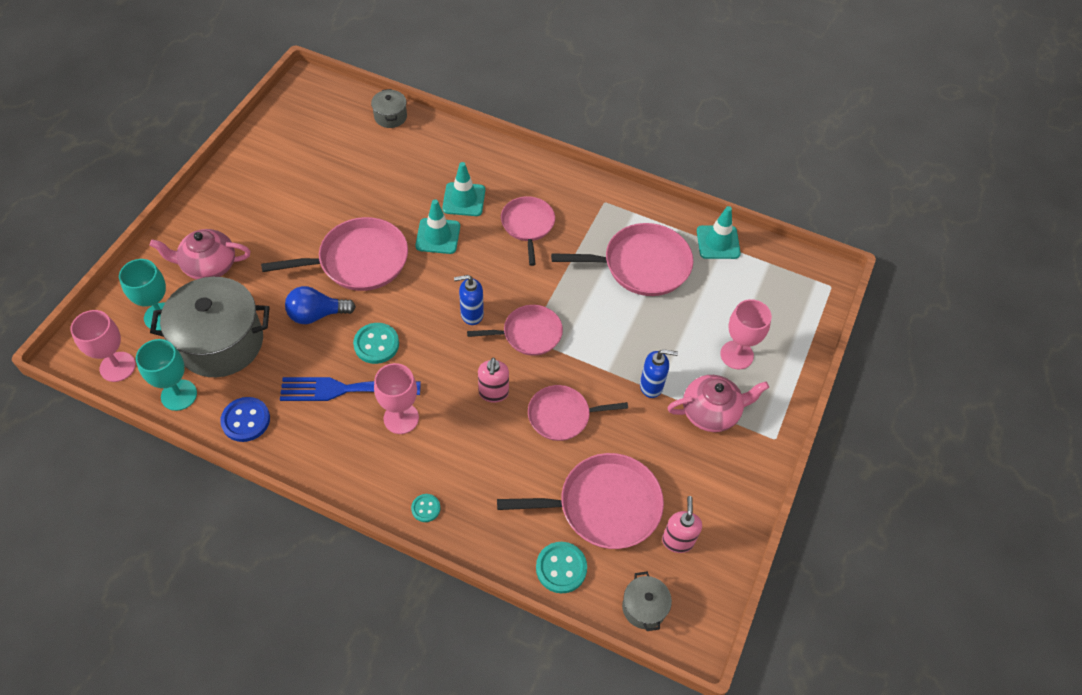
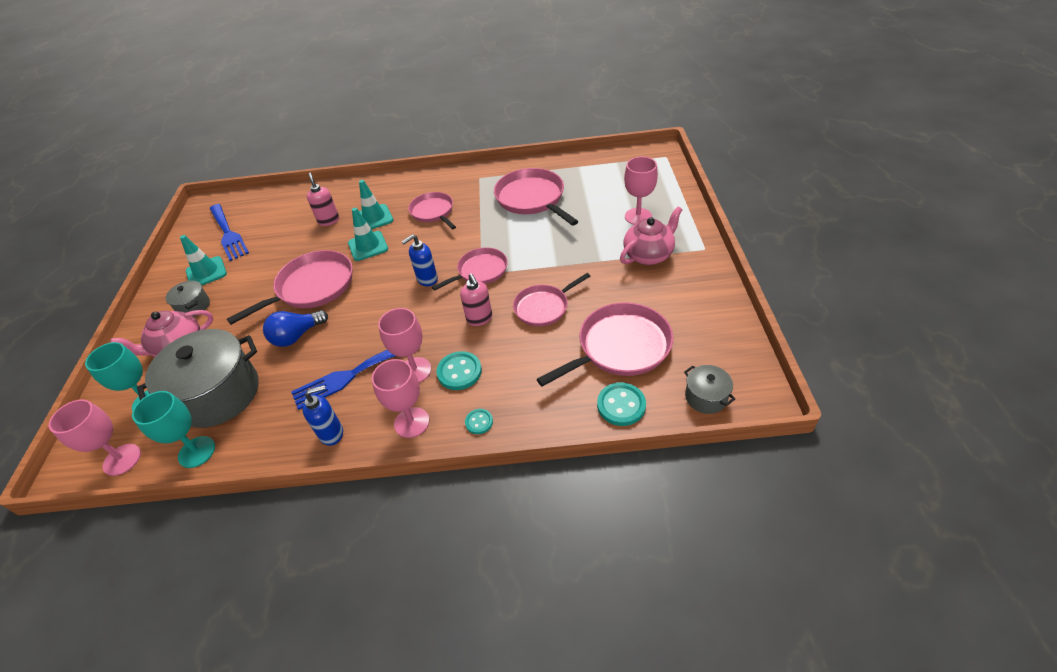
camera: 20 degrees left, 10 degrees down
blue button [220,397,270,442] -> none
turquoise button [353,323,399,364] -> turquoise button moved to [436,351,482,390]
grey pot [371,89,407,128] -> grey pot moved to [165,281,210,317]
pink pan [551,223,693,296] -> pink pan turned 90 degrees counterclockwise [494,168,578,226]
blue soap dispenser [640,349,678,398] -> blue soap dispenser moved to [302,385,343,446]
pink soap dispenser [662,496,702,553] -> pink soap dispenser moved to [307,173,339,226]
turquoise traffic cone [697,206,741,259] -> turquoise traffic cone moved to [180,235,227,285]
none -> blue fork [210,204,249,261]
none -> pink goblet [372,359,429,438]

